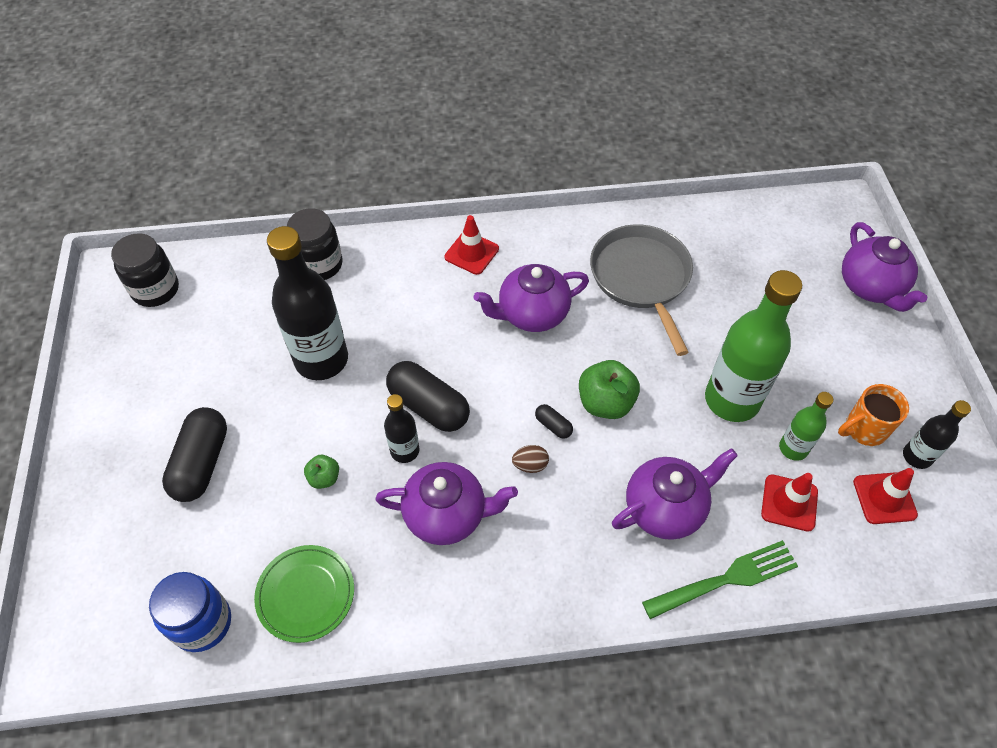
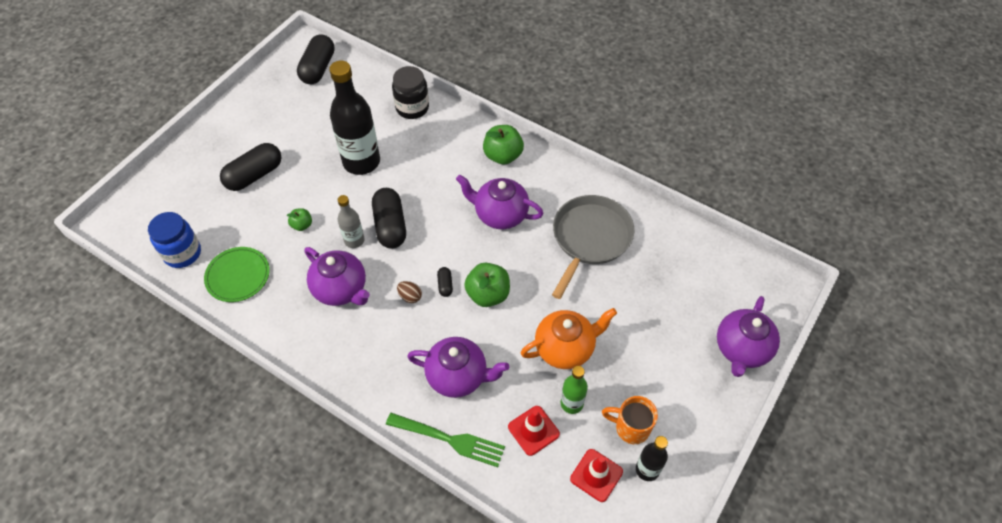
camera: 40 degrees right, 0 degrees up
black jar [111,233,179,307] -> black capsule [297,34,335,84]
black bottle [384,394,419,463] -> grey bottle [337,195,364,248]
red traffic cone [444,215,499,275] -> green apple [483,125,524,165]
green bottle [705,270,802,422] -> orange teapot [521,308,617,369]

